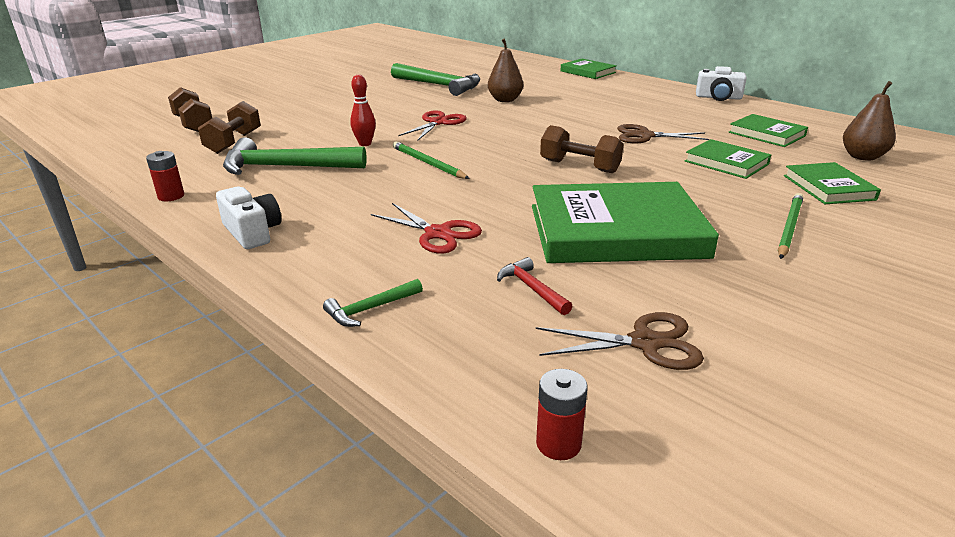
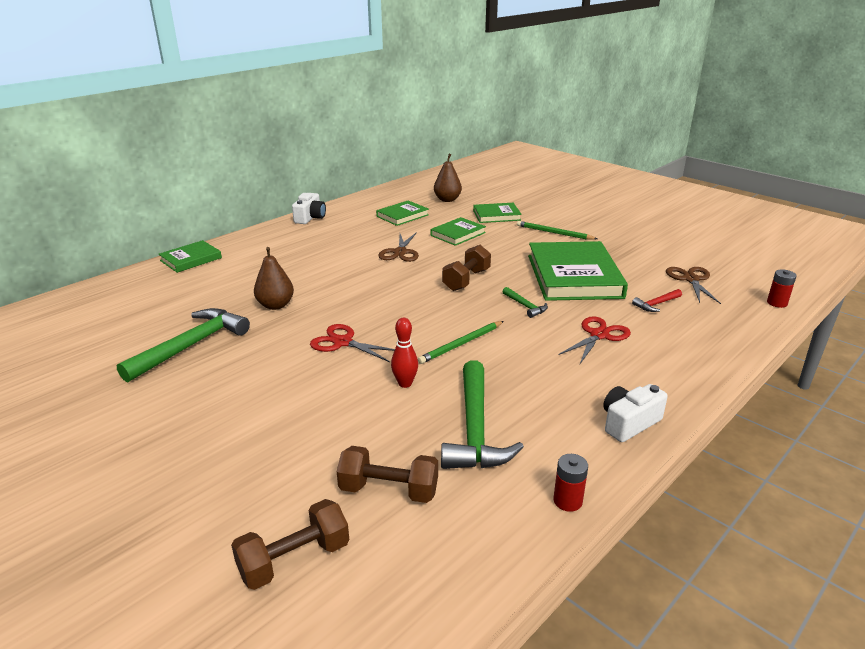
camera: 90 degrees left, 0 degrees up
green hammer [323,279,423,327] -> green hammer moved to [502,287,548,318]

